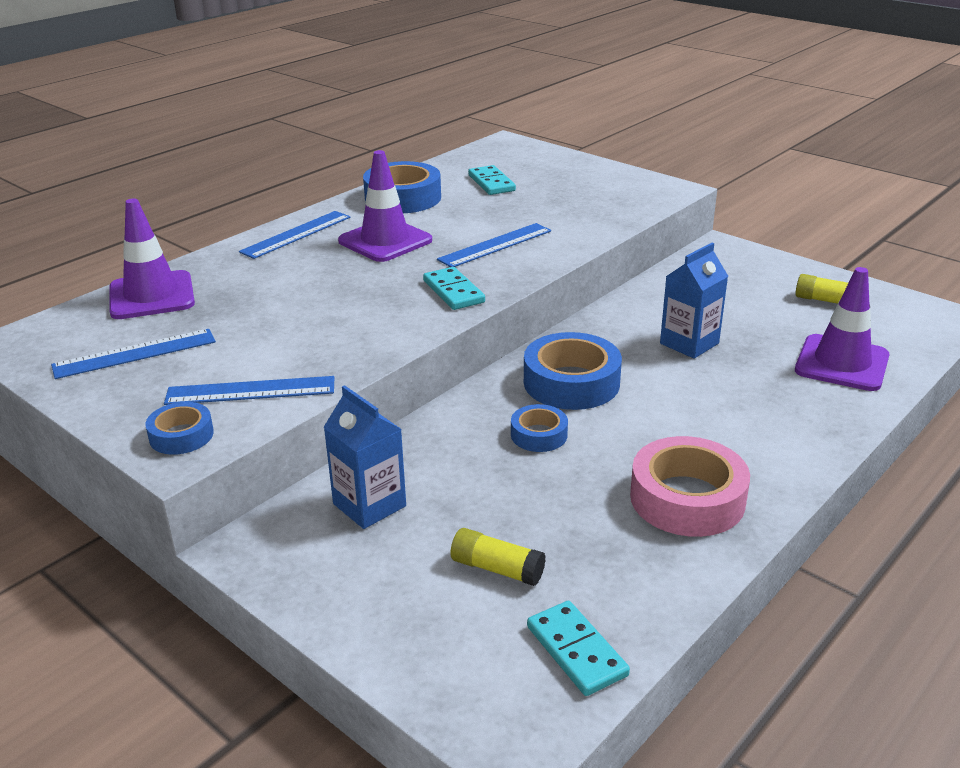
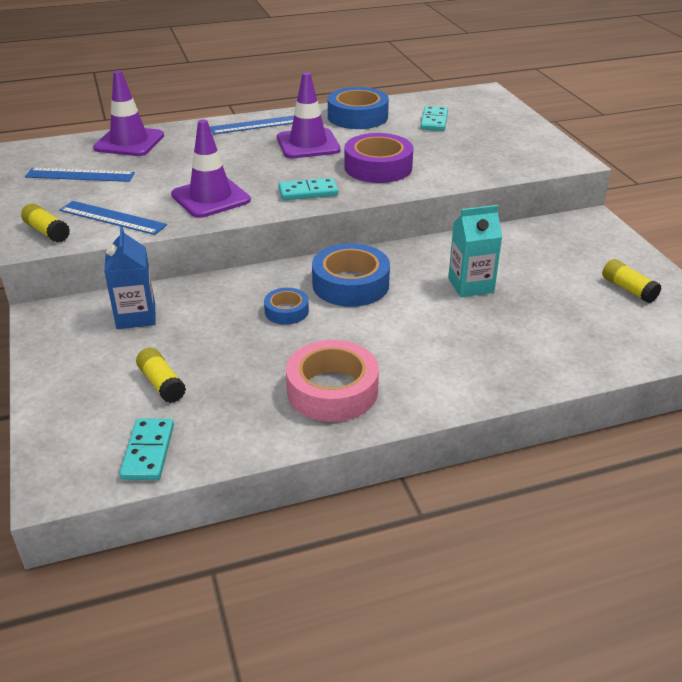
camera: 30 degrees right, 5 degrees up
blue tape [145,402,214,455] -> yellow glue stick [21,203,70,243]
turquoise domino [423,267,485,310] -> turquoise domino turned 75 degrees clockwise [278,178,338,200]
blue ruler [437,223,551,267] -> purple tape [344,133,413,183]
blue carton [660,242,728,359] -> turquoise carton [448,205,502,297]
purple traffic cone [795,267,890,391] -> purple traffic cone moved to [171,119,251,218]

